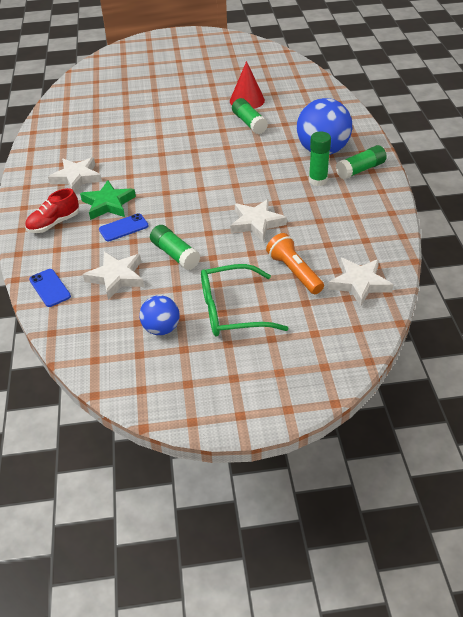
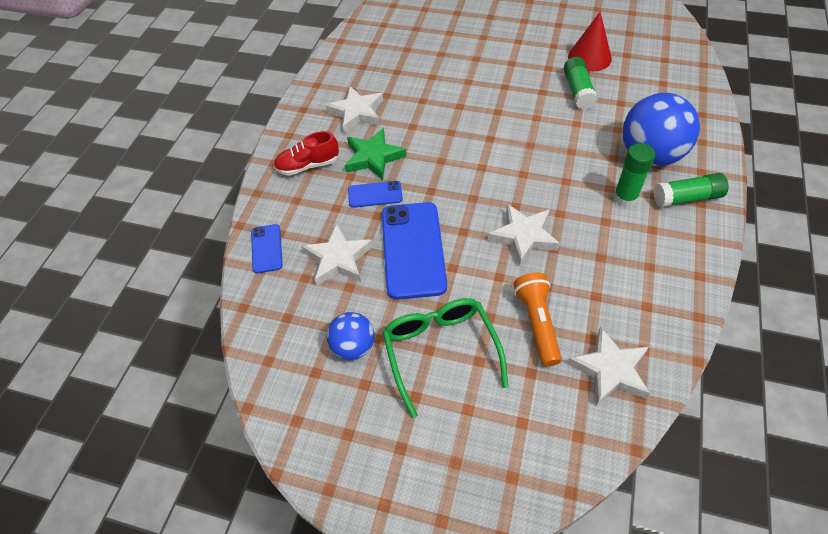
camera: 25 degrees right, 10 degrees up
green glue stick [150,225,200,270] -> blue phone [382,202,447,300]
green glasses [201,264,289,337] -> green glasses turned 60 degrees clockwise [382,298,508,418]

